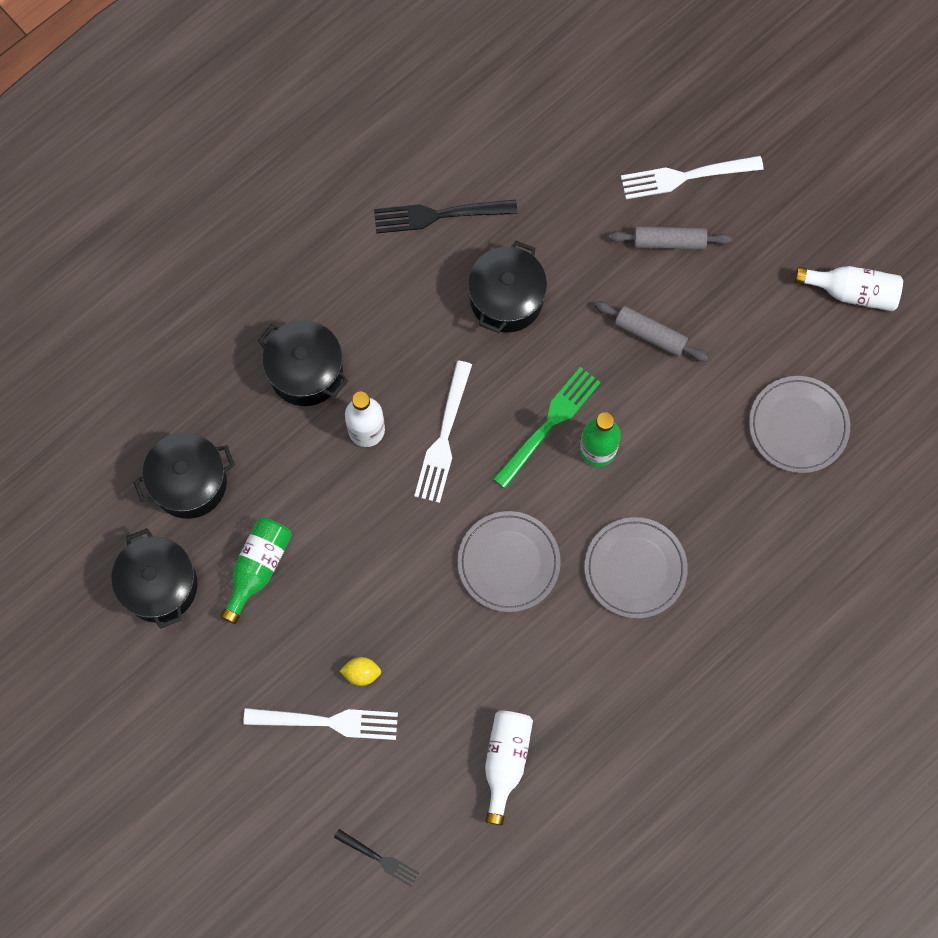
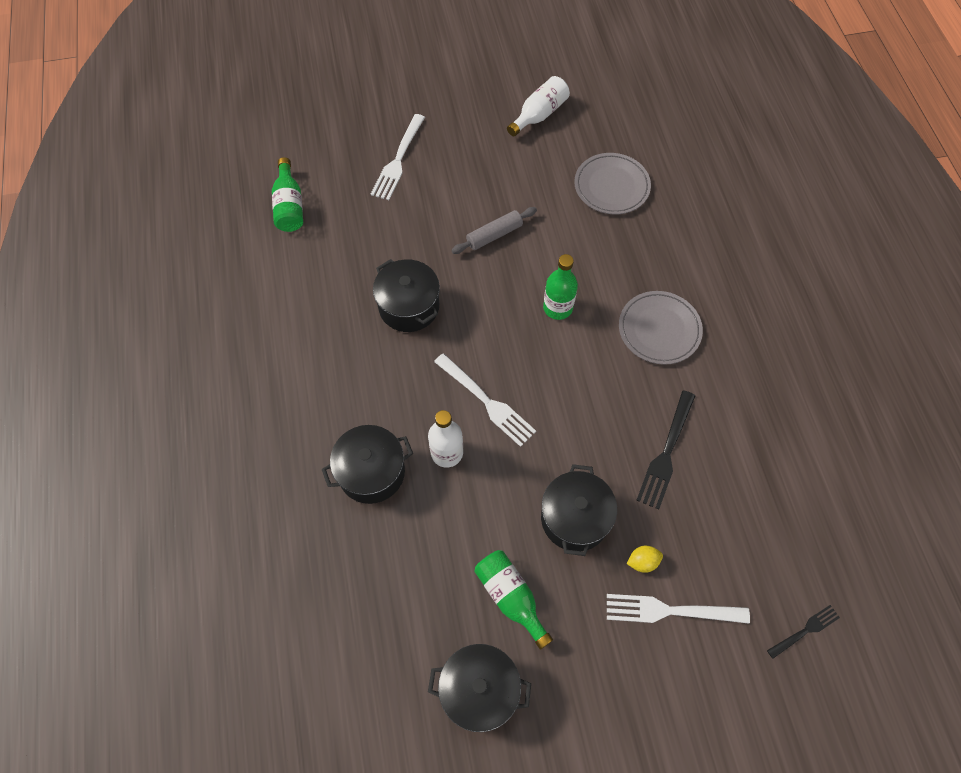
camera: 60 degrees left, 10 degrees down
black pot [134,433,235,519] -> black pot moved to [541,464,617,556]
white fork [243,708,398,740] -> white fork turned 120 degrees counterclockwise [607,594,750,624]
yellow lemon [340,657,381,686] -> yellow lemon turned 45 degrees clockwise [627,546,663,573]
black fork [374,199,518,234] -> black fork moved to [637,390,695,510]
grey plate [457,511,561,612] -> none
white bottle [485,710,533,826] -> none
green fork [493,367,601,489] -> none
grey rolling pin [609,226,732,250] -> none
none -> green bottle [272,157,303,232]

